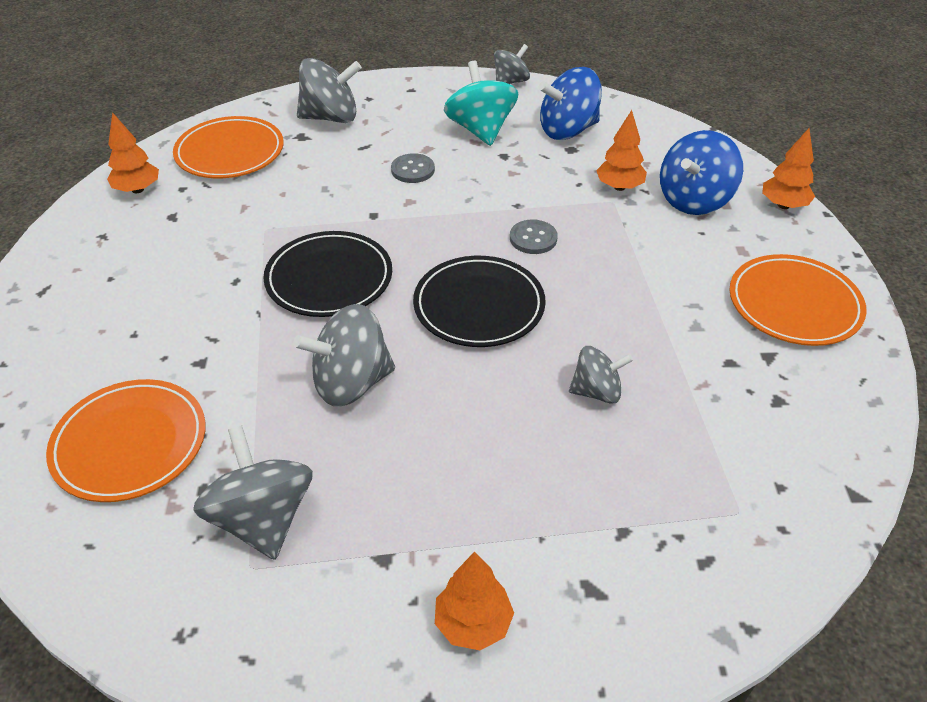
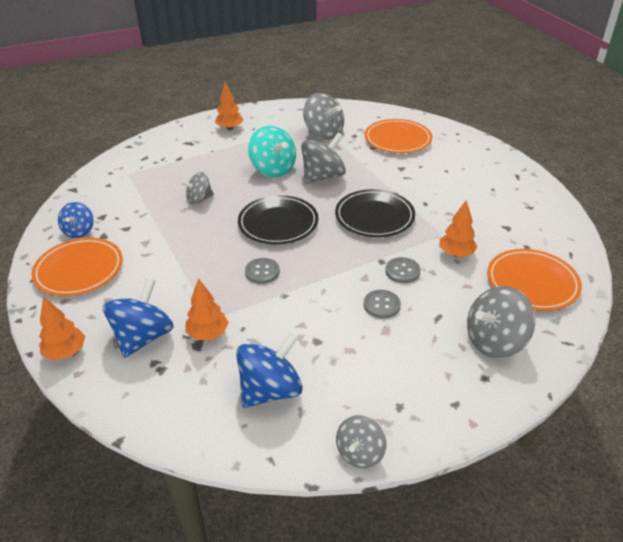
camera: 160 degrees right, 5 degrees down
orange tree [107,112,159,193] -> orange tree moved to [439,200,478,257]
turquoise spinning top [444,61,518,146] -> turquoise spinning top moved to [248,126,296,177]
none -> blue spinning top [58,202,94,238]
none -> grey button [385,257,421,283]

